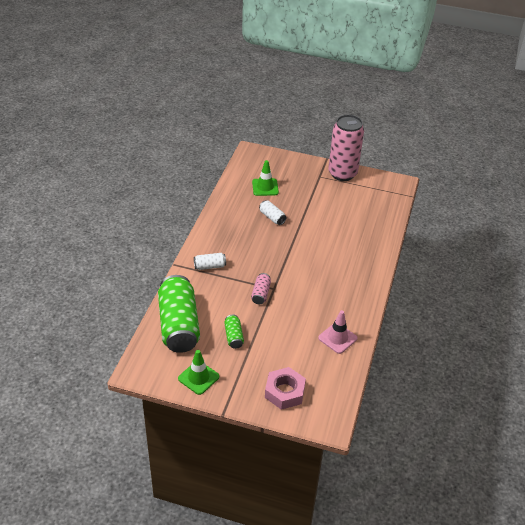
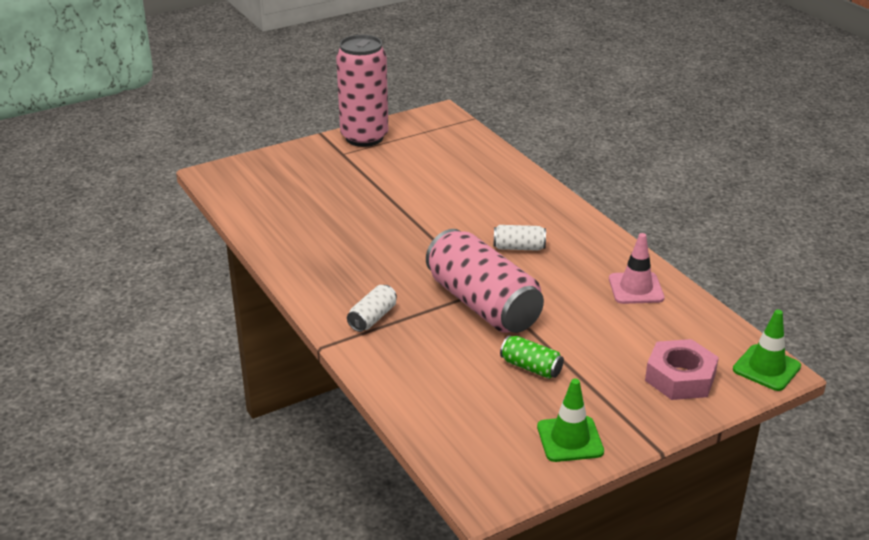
camera: 45 degrees left, 10 degrees down
green can [158,275,200,353] -> none
pink can [251,273,271,304] -> pink can [426,229,544,333], size x2.30
green traffic cone [252,160,279,196] -> green traffic cone moved to [733,310,801,391]
white can [259,200,286,225] -> white can moved to [493,225,546,251]

